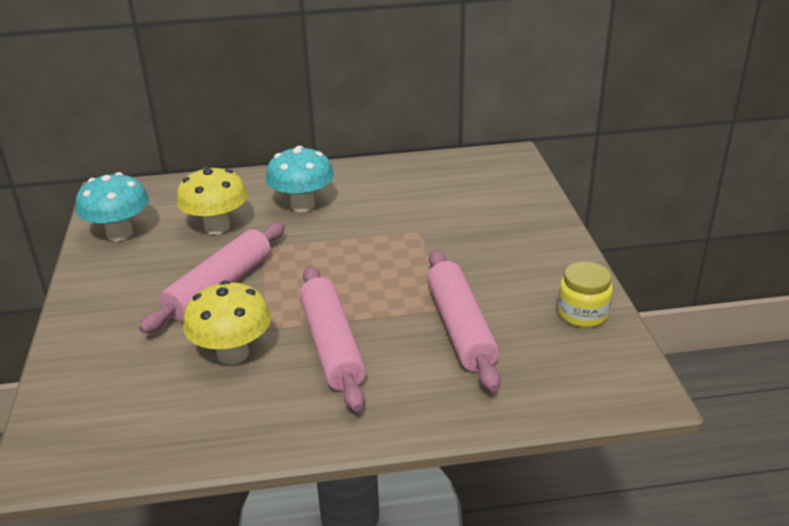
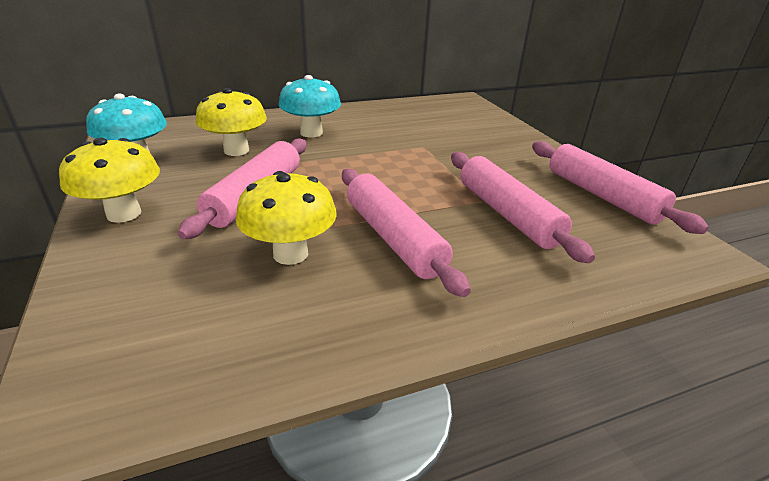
camera: 15 degrees left, 0 degrees up
yellow jar [558,261,613,327] -> pink rolling pin [532,141,709,234]
none -> yellow mushroom [59,138,160,223]

